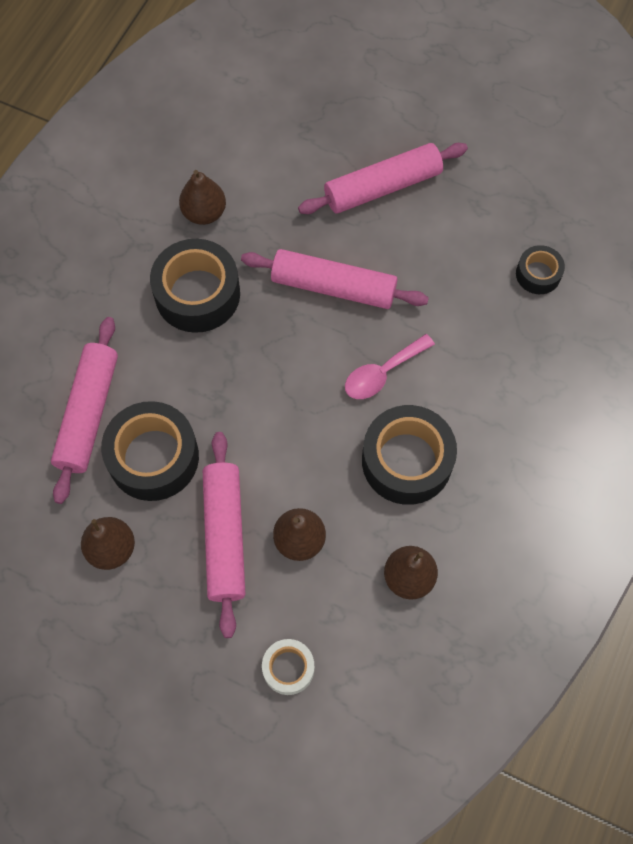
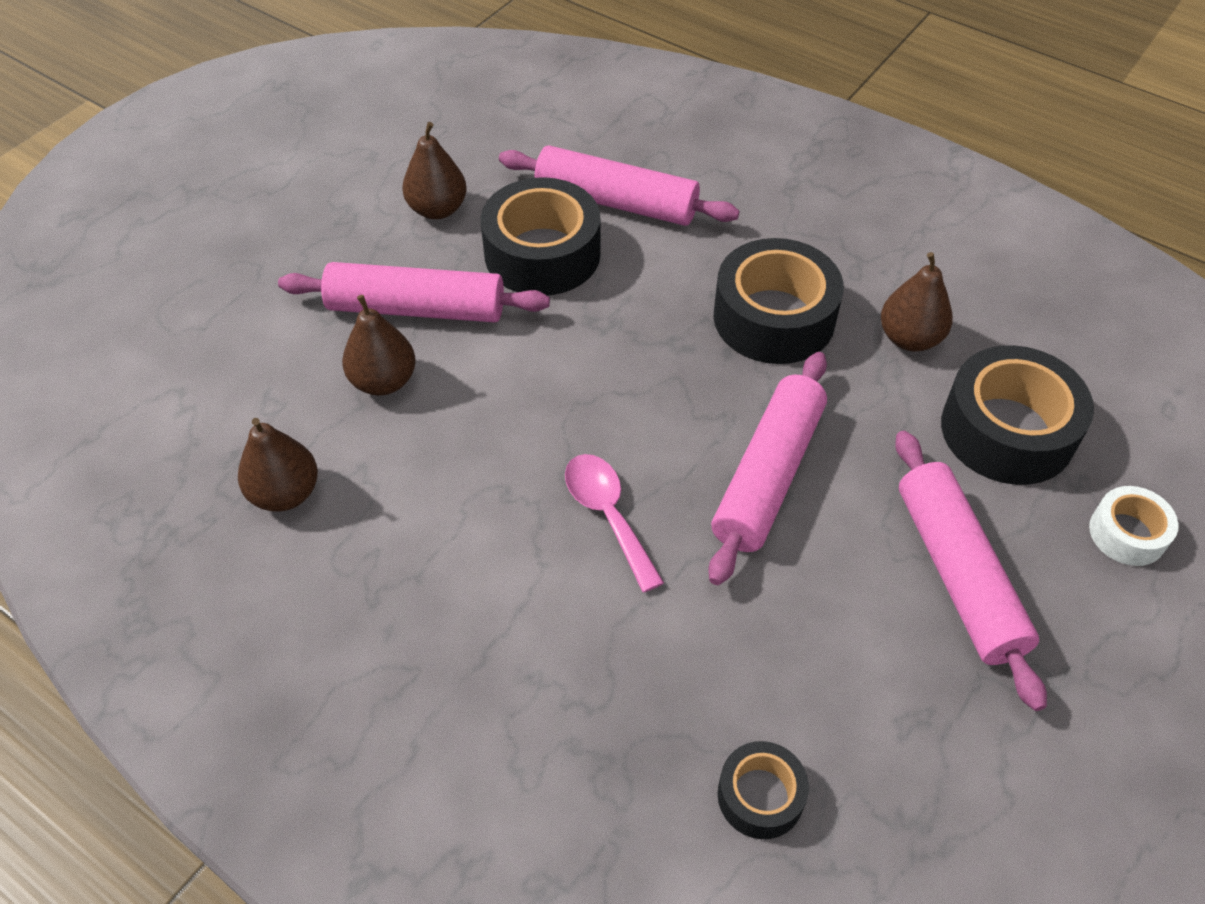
camera: 100 degrees right, 15 degrees down
white tape [262,639,314,695] -> white tape moved to [1089,486,1179,566]
black tape [362,405,457,505] -> black tape moved to [941,345,1094,485]

